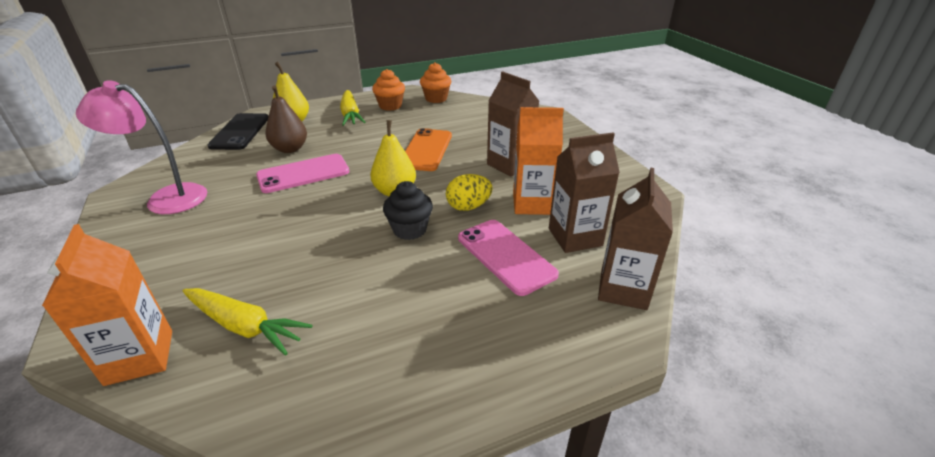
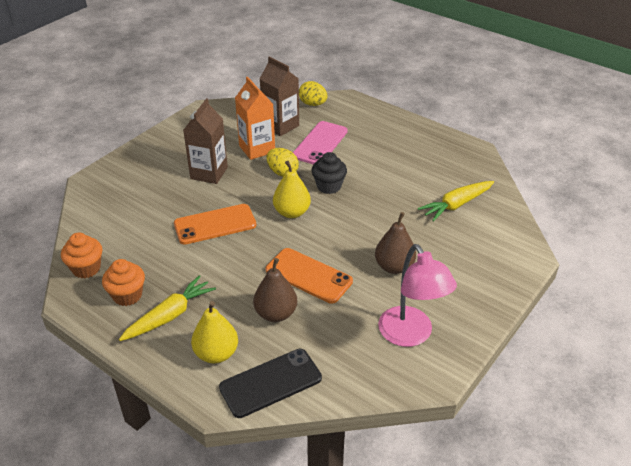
camera: 120 degrees left, 5 degrees up
orange carton [42,224,172,386] -> none
yellow carrot [182,288,313,355] -> yellow carrot turned 120 degrees counterclockwise [418,181,494,222]
pink phone [256,154,350,193] -> orange phone [266,248,353,304]
brown carton [598,168,673,310] -> yellow egg [299,81,327,106]
none -> brown pear [375,212,416,274]

